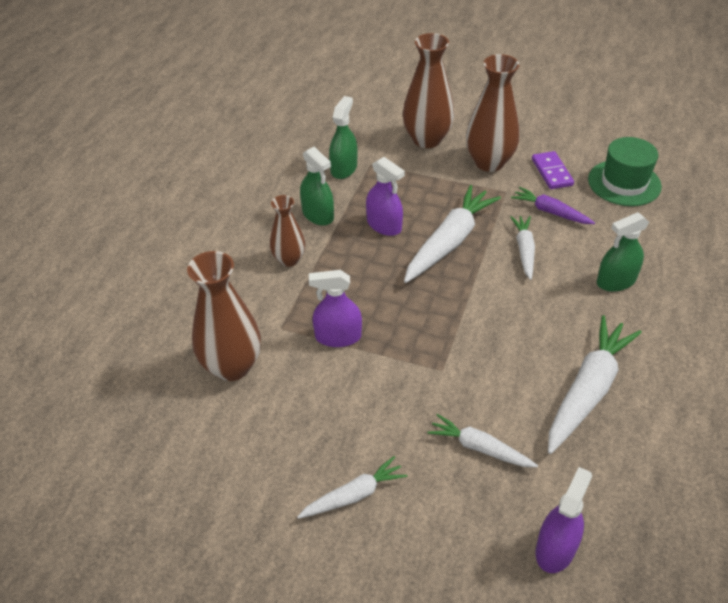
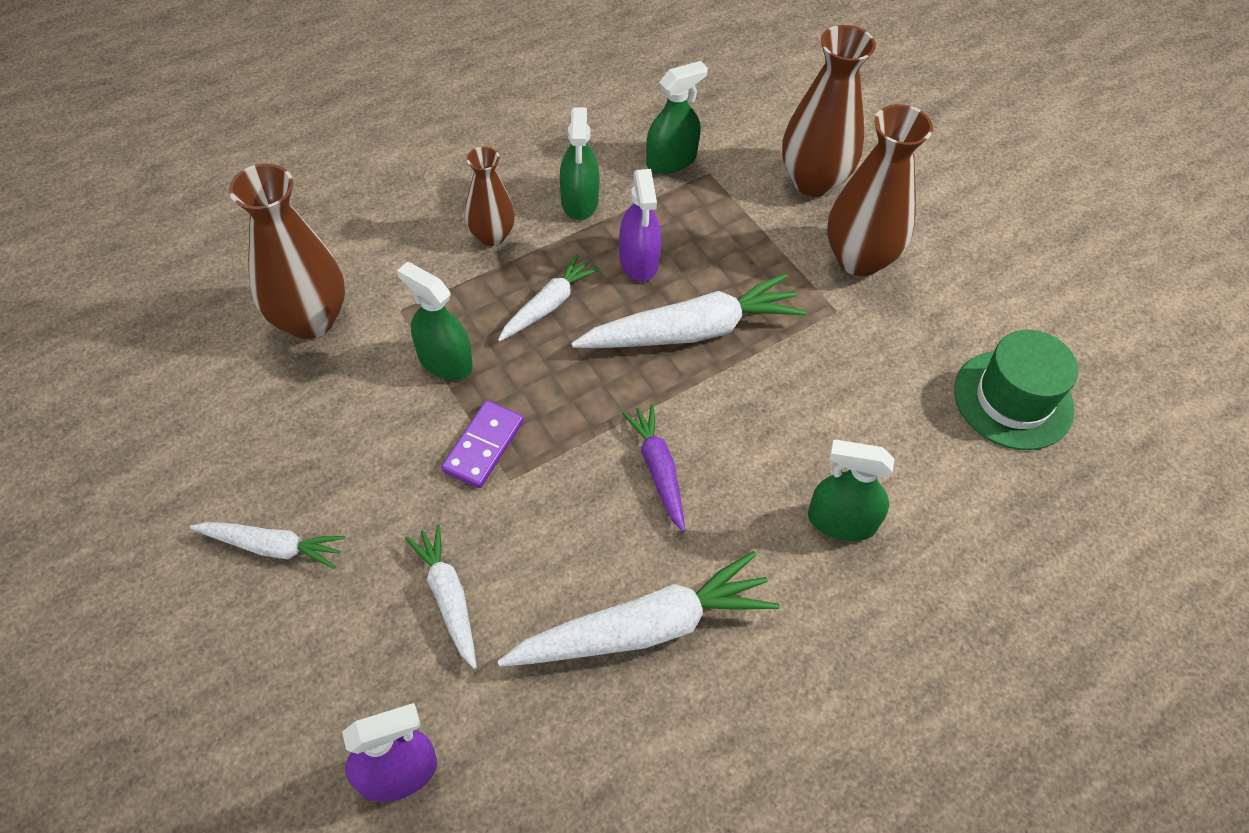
camera: 35 degrees right, 10 degrees up
purple spray bottle [309,270,362,347] -> green spray bottle [397,262,473,380]
white carrot [510,216,535,280] -> white carrot moved to [498,254,599,342]
purple carrot [511,187,595,224] -> purple carrot moved to [622,404,685,532]
purple domino [532,151,574,189] -> purple domino moved to [441,400,524,488]

